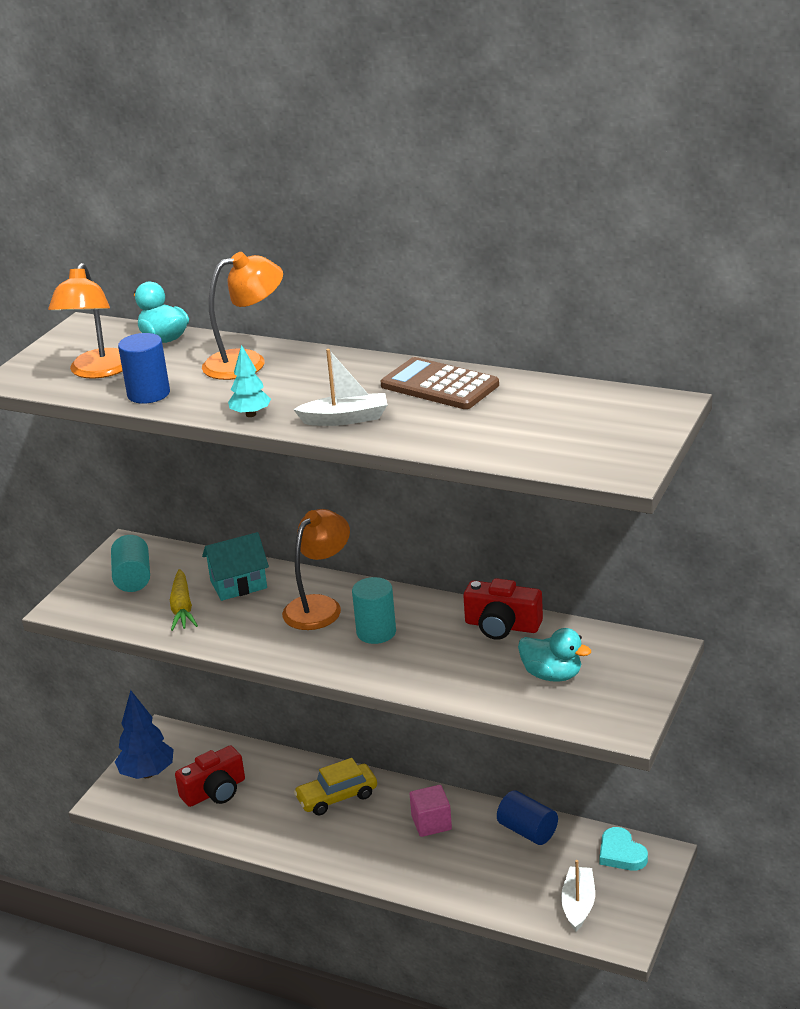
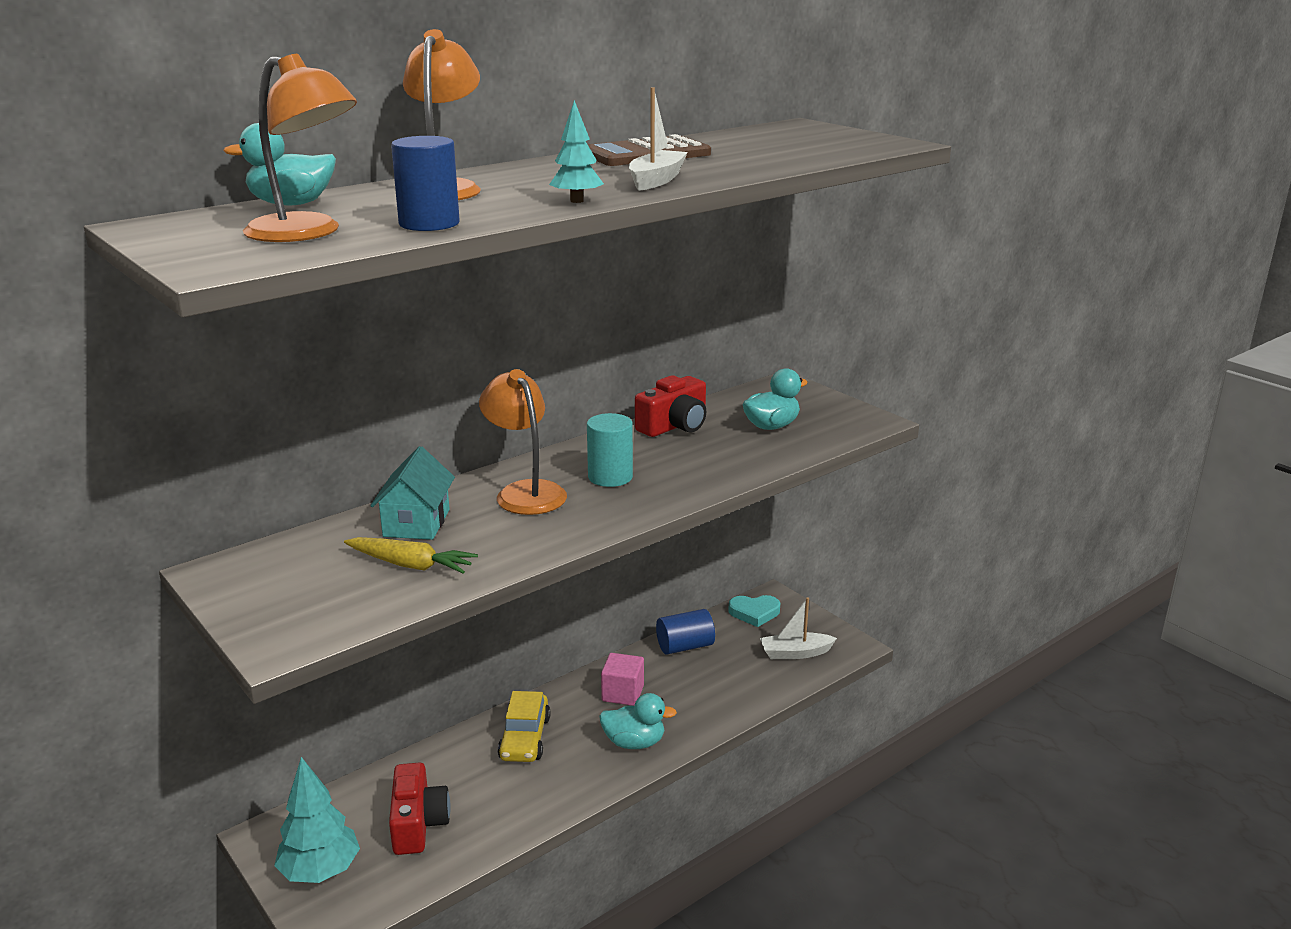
camera: 65 degrees left, 5 degrees down
turquoise cylinder [111,535,150,592] -> none
blue tree [115,690,174,779] -> turquoise tree [274,757,360,883]
white boat [561,860,595,931] -> white boat turned 45 degrees counterclockwise [760,597,837,659]
none -> turquoise duck [599,693,677,749]

